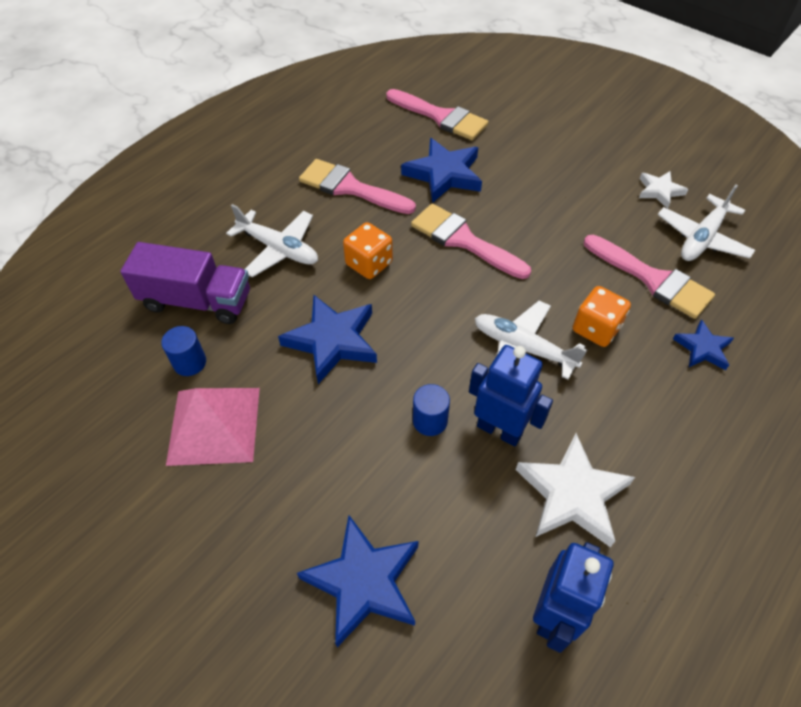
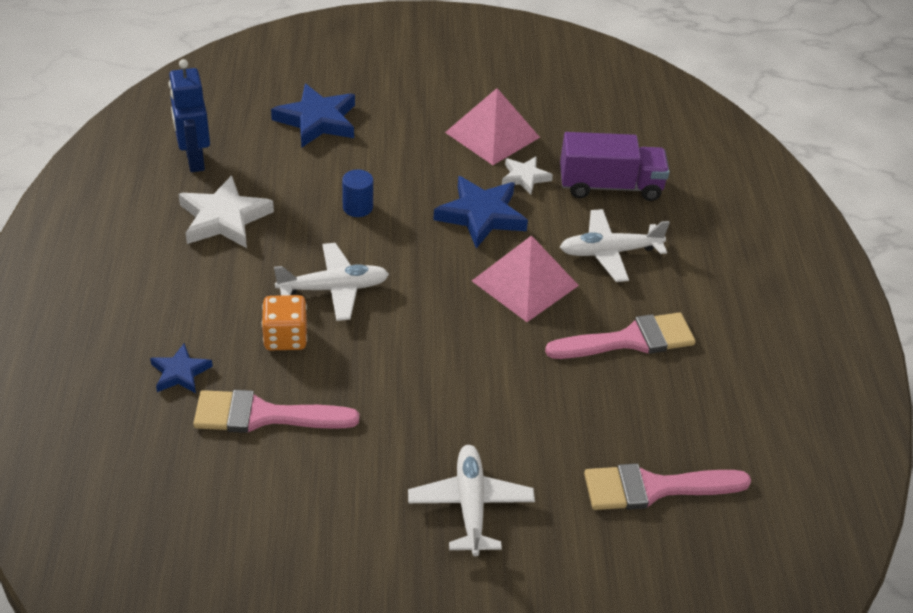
camera: 135 degrees right, 10 degrees down
purple truck [120,242,250,324] -> purple truck turned 150 degrees counterclockwise [560,132,670,201]
blue cylinder [161,326,206,376] -> none
orange dice [343,222,393,279] -> pink pyramid [472,235,579,322]
blue star [401,138,482,203] -> none
pink brush [411,204,531,279] -> none
blue robot [469,345,553,447] -> none
white star [639,171,688,209] -> white star moved to [502,156,553,195]
white plane [658,185,755,261] -> white plane moved to [408,445,535,556]

